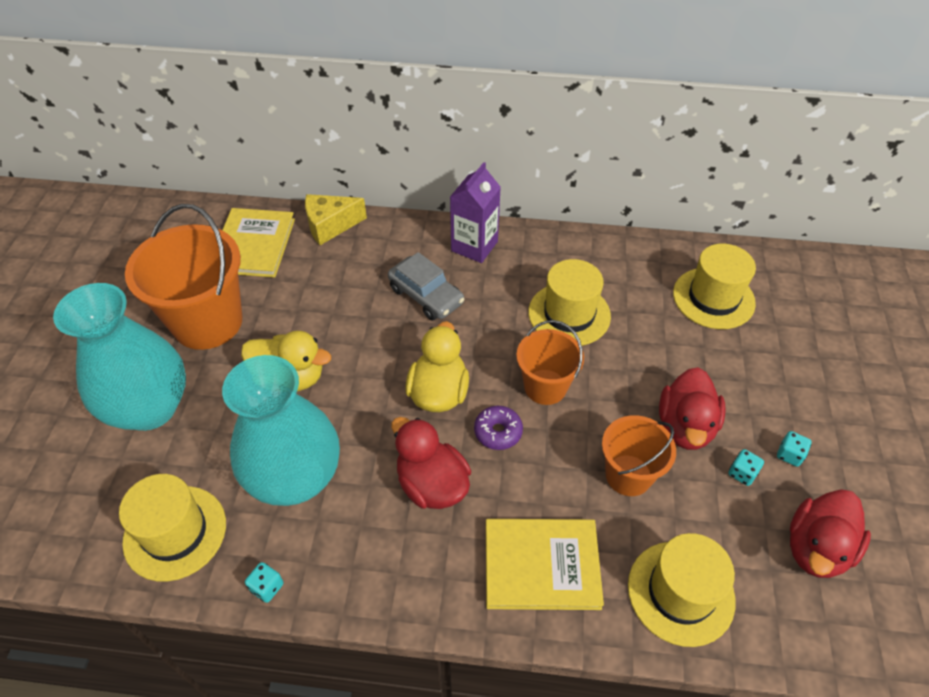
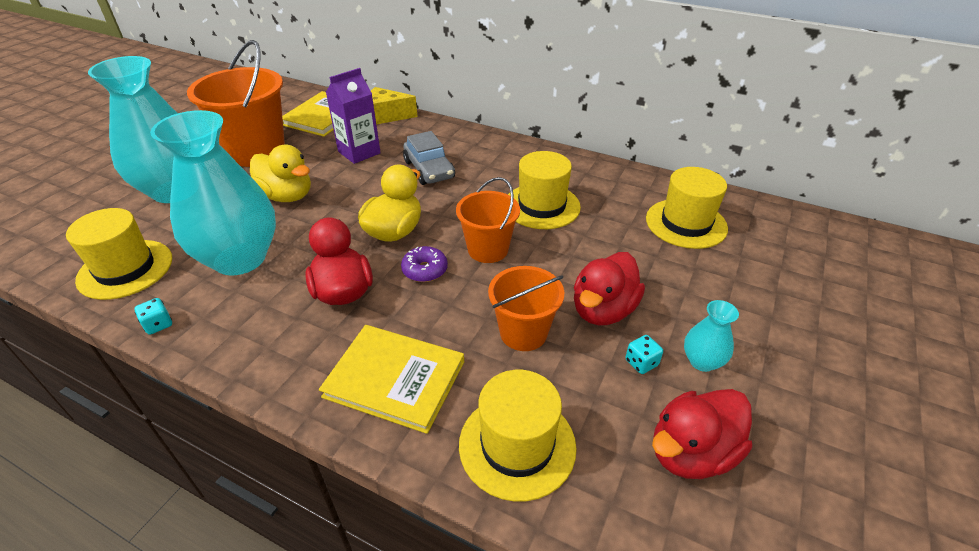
camera: 20 degrees right, 10 degrees down
purple carton [450,162,501,263] -> purple carton moved to [326,68,381,164]
turquoise dice [777,431,811,467] -> turquoise vase [684,300,739,372]

